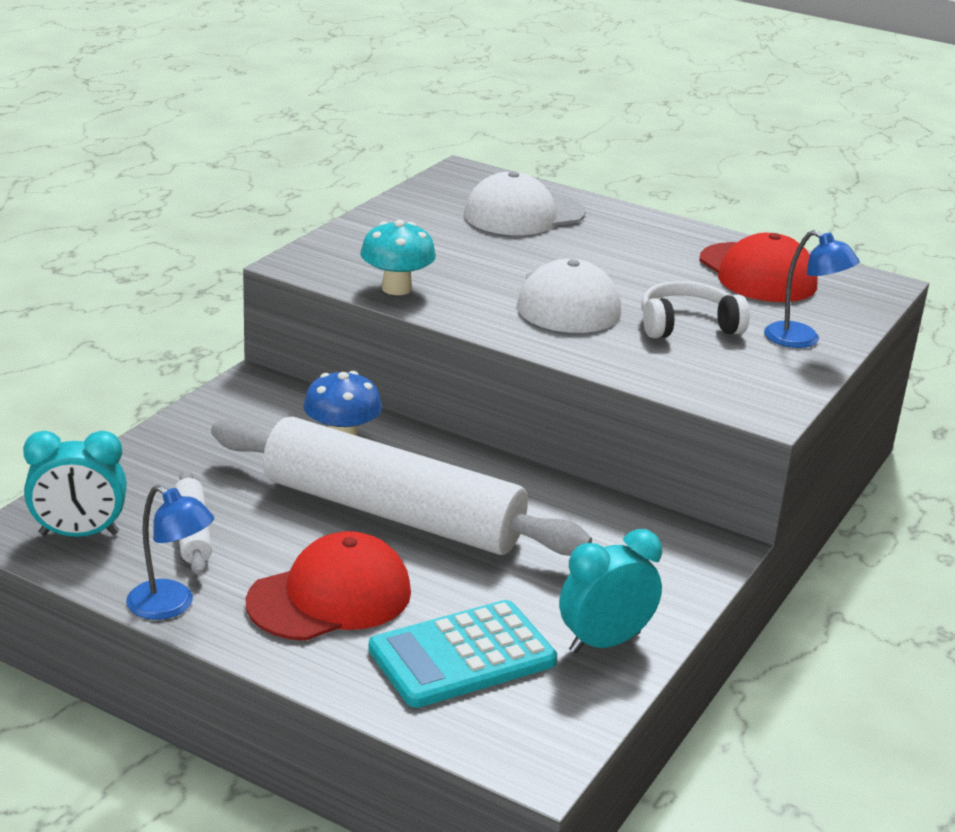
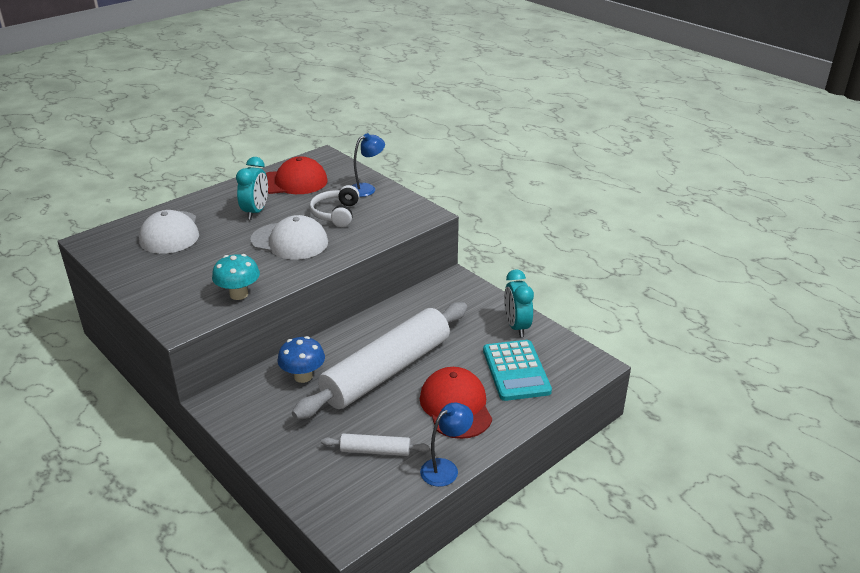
camera: 70 degrees left, 5 degrees up
turquoise clock [23,431,127,537] -> turquoise clock moved to [236,157,268,220]

